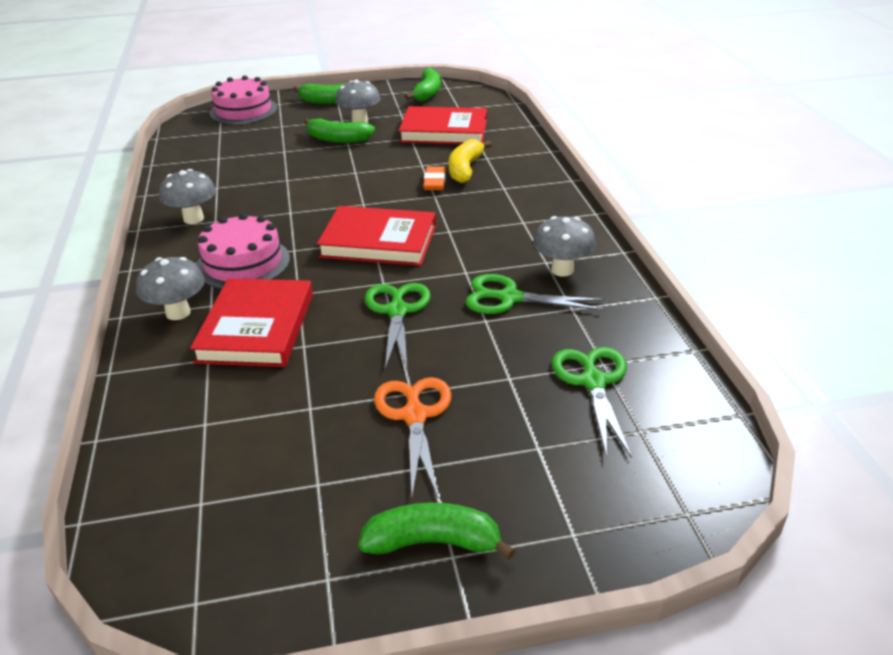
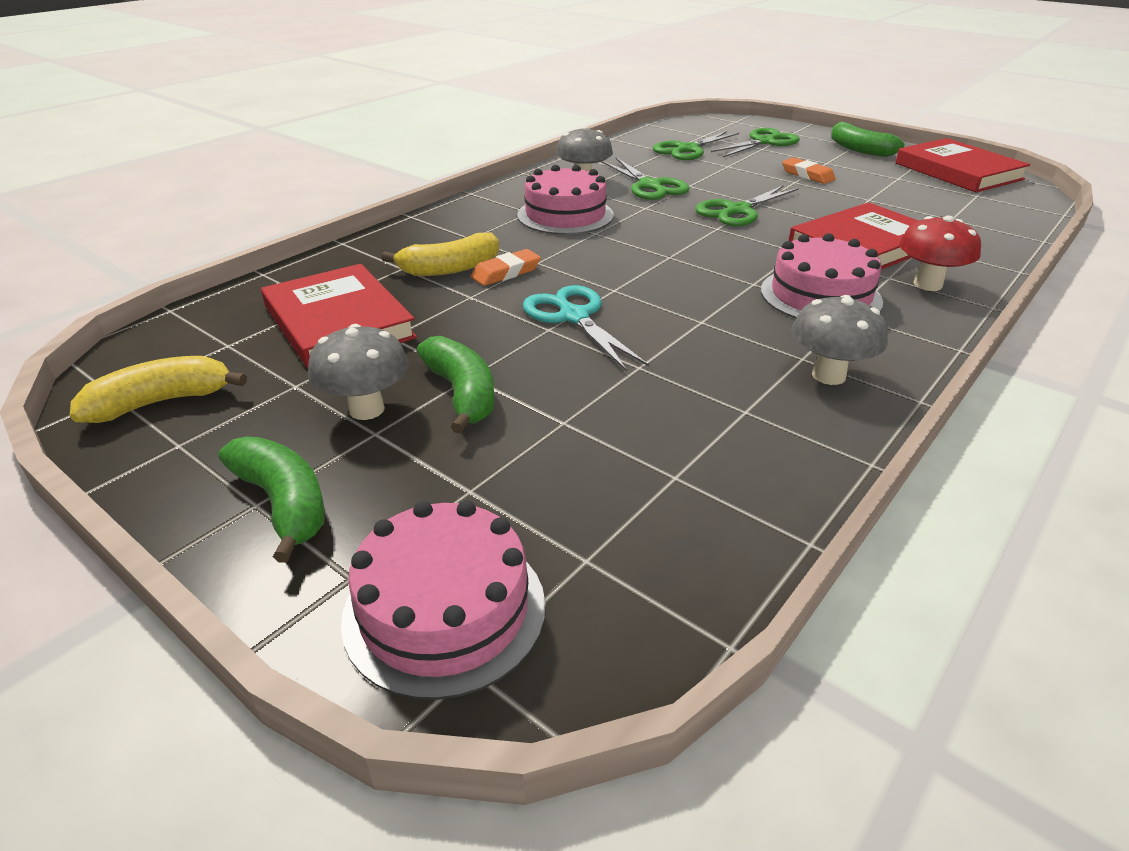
camera: 130 degrees left, 0 degrees up
grey mushroom [136,257,205,320] -> red mushroom [899,215,981,291]
red book [317,206,436,266] -> red book moved to [895,138,1030,193]
orange scissors [374,377,452,497] -> orange eraser [782,157,836,184]
green banana [405,68,441,102] -> yellow banana [70,356,247,423]
none -> pink cake [517,165,614,235]
none -> turquoise scissors [523,285,649,372]
none -> green scissors [711,128,800,157]

